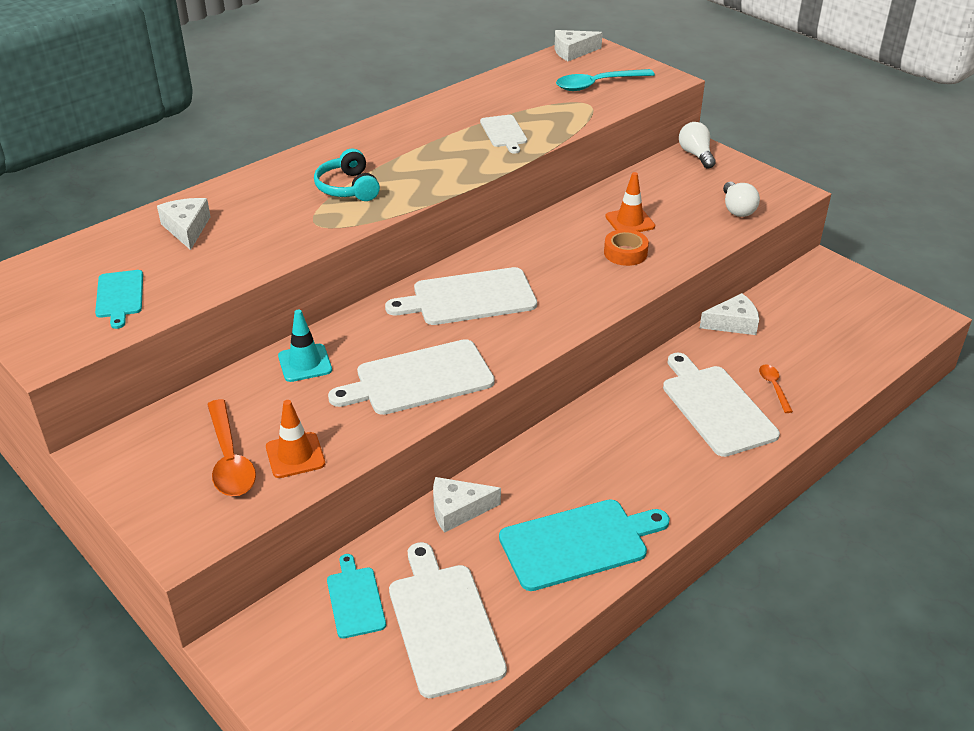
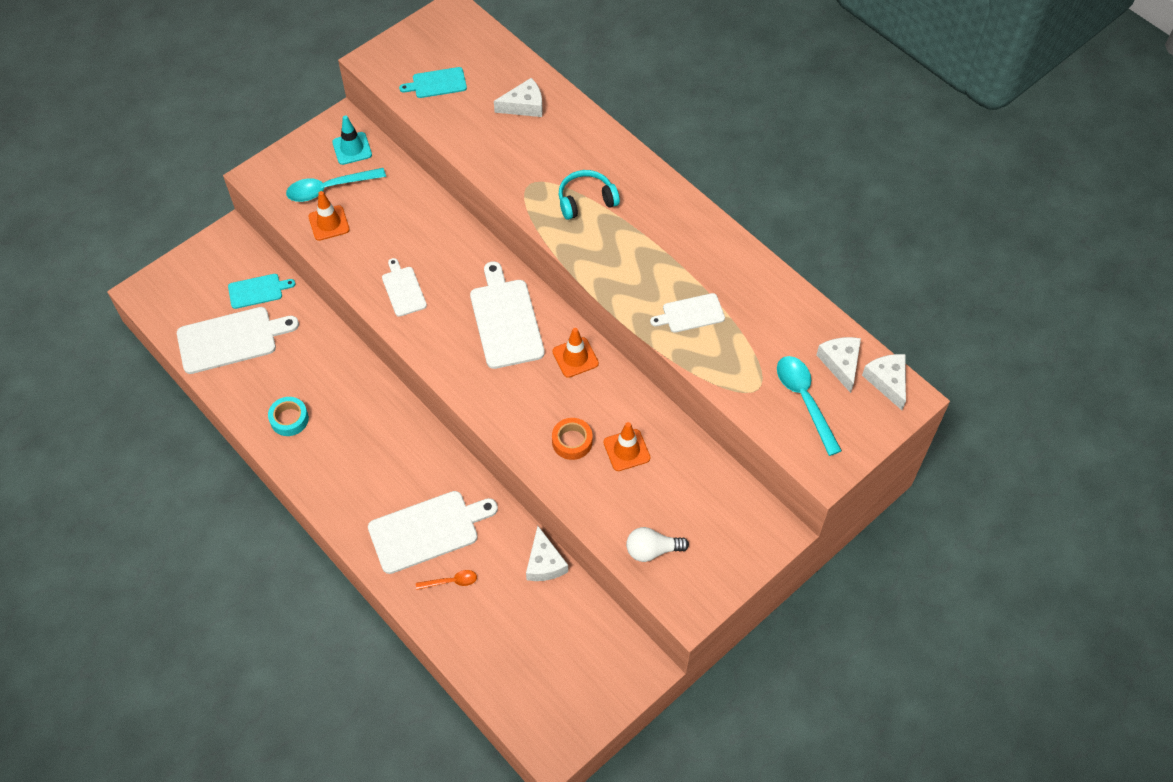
camera: 90 degrees right, 20 degrees up
orange spoon [207,399,256,496] -> turquoise spoon [286,168,386,202]
turquoise traffic cone [278,309,332,382] -> turquoise traffic cone moved to [332,115,372,165]
white cutting board [328,339,495,415] -> white cutting board [382,258,427,317], size x0.56
white cheese [433,477,501,533] -> white cheese moved to [816,337,861,393]
turquoise cutting board [499,499,670,591] -> turquoise tape [268,397,309,436]
white light bulb [679,122,716,168] -> none
none -> orange traffic cone [553,328,599,378]

